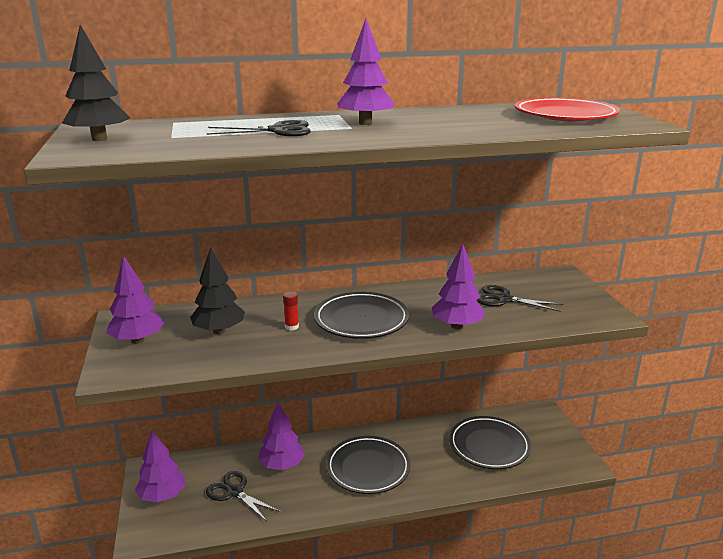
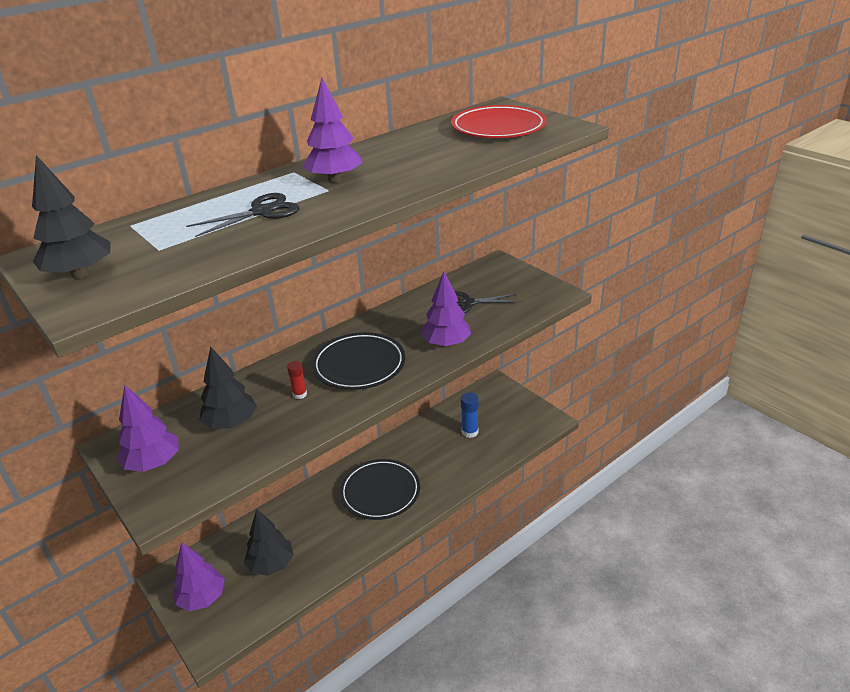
camera: 25 degrees left, 10 degrees up
black scissors [206,471,280,522] -> black tree [244,509,294,576]
purple tree [258,402,305,470] -> none
black plate [449,416,531,469] -> blue glue stick [461,393,479,438]

